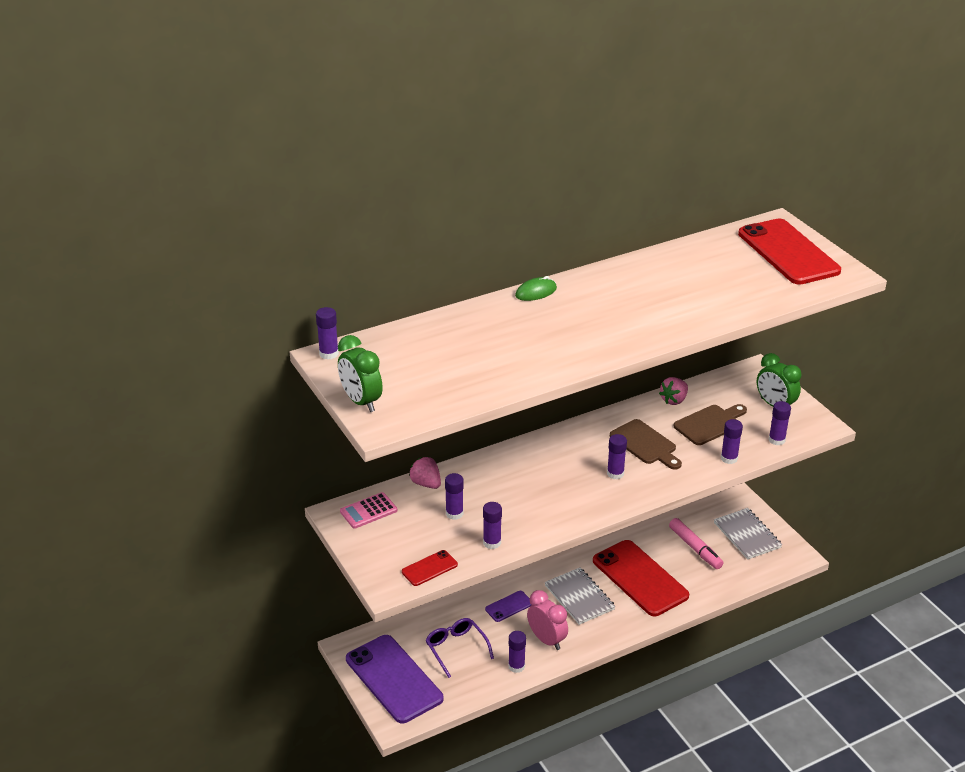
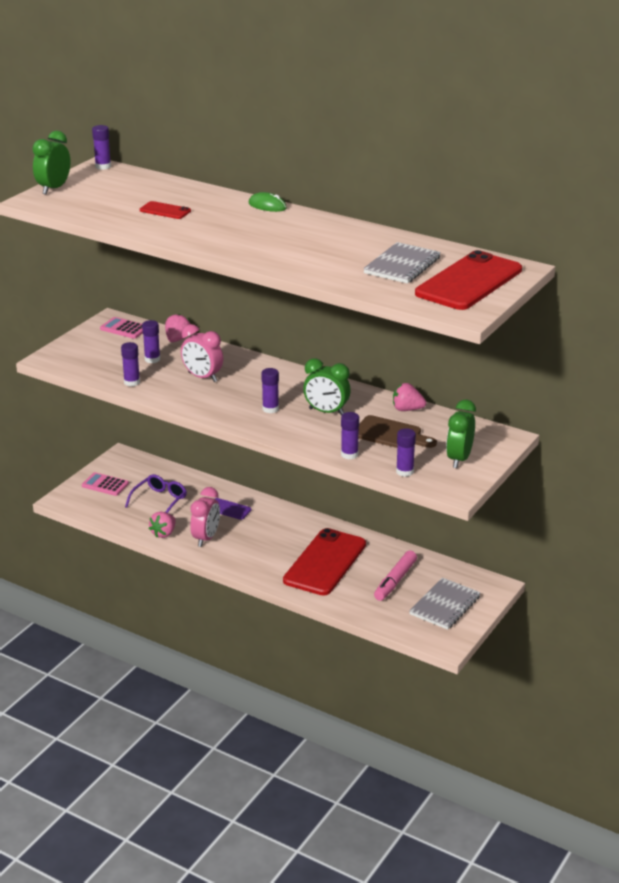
camera: 60 degrees right, 5 degrees down
purple phone [346,635,443,723] -> pink calculator [82,472,129,496]
red phone [402,550,458,586] -> red phone moved to [140,201,191,219]
purple glue stick [508,631,526,673] -> pink strawberry [149,512,176,538]
grey notebook [544,568,615,625] -> grey notebook moved to [363,242,441,284]
brown cutting board [610,419,682,470] -> green clock [303,358,351,416]
none -> pink clock [181,324,223,382]

